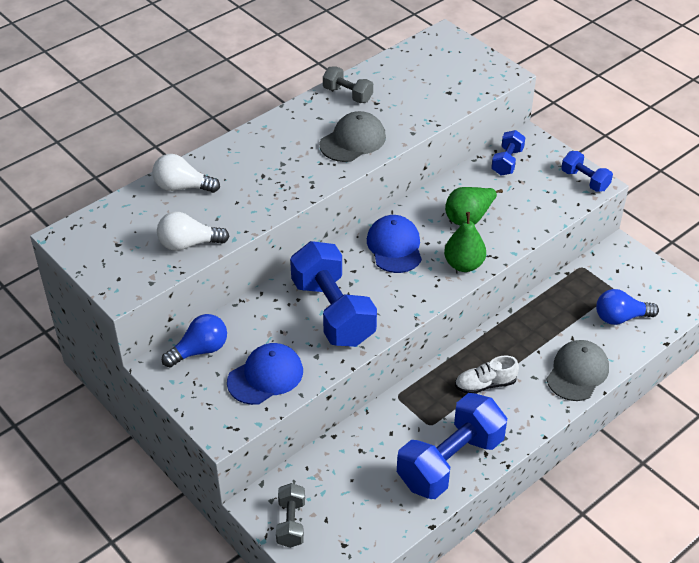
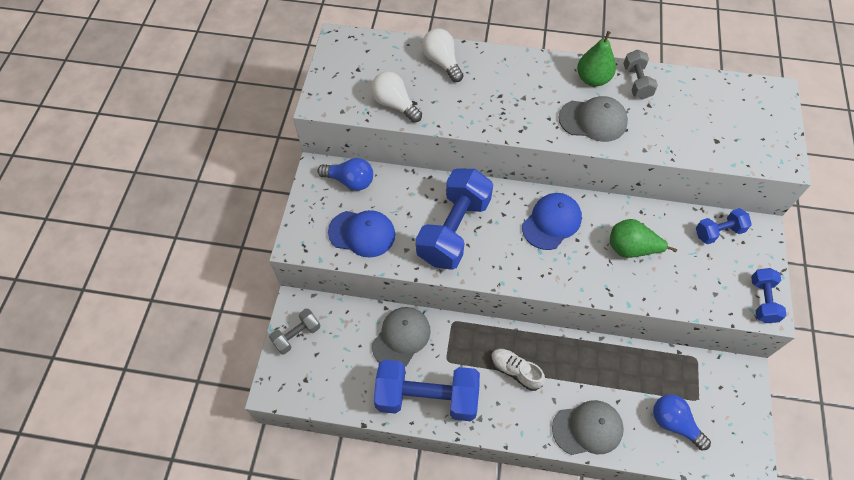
camera: 50 degrees right, 15 degrees up
green pear [444,212,486,272] -> green pear moved to [577,31,616,87]
none -> grey cap [372,307,431,366]

